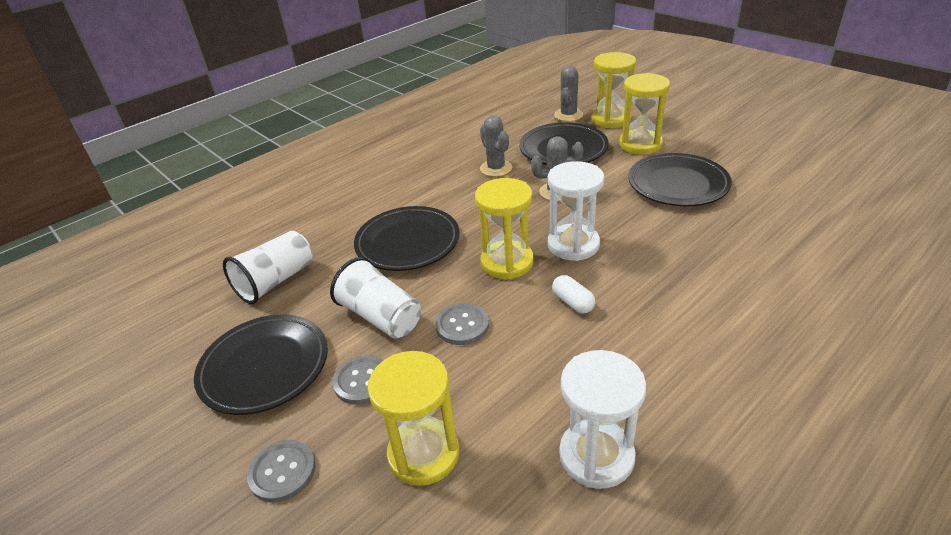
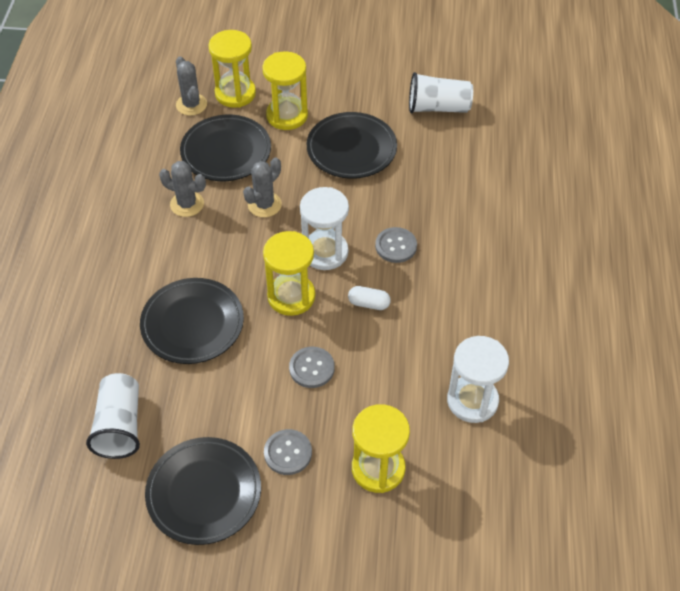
camera: 45 degrees left, 15 degrees up
grey button [247,440,316,503] -> grey button moved to [375,227,417,263]
white cup [330,257,421,339] -> white cup moved to [409,72,473,113]

